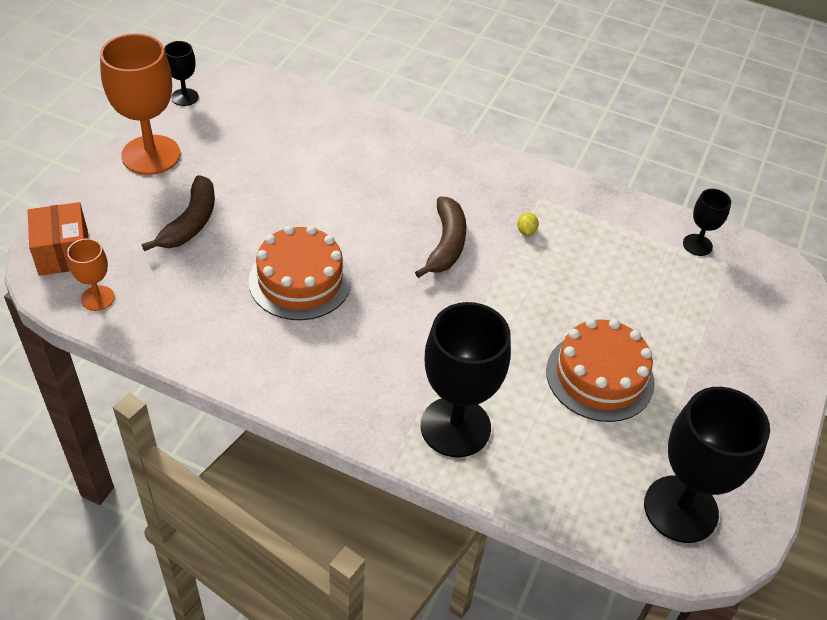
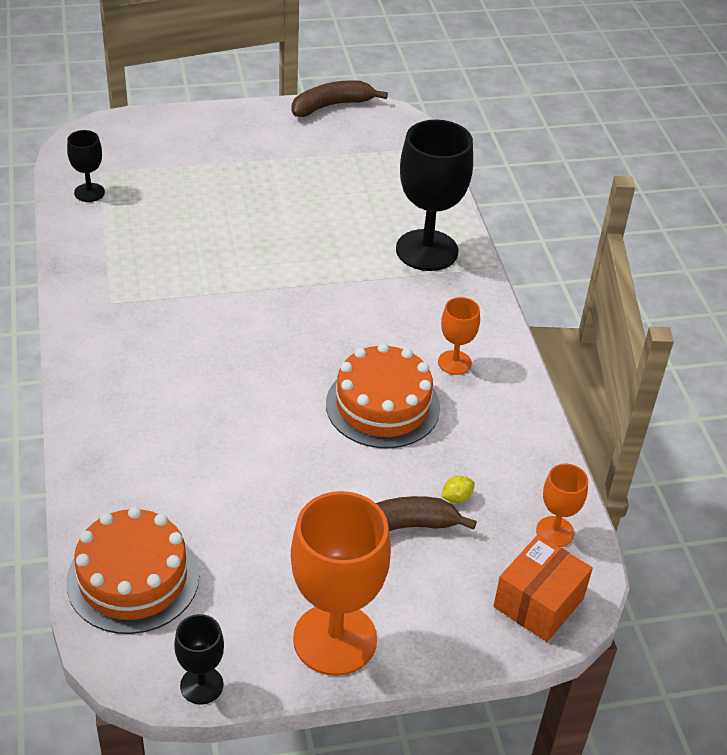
camera: 125 degrees left, 5 degrees down
brown banana [415,196,466,278] -> brown banana moved to [292,80,388,117]
yellow lemon [517,212,539,236] -> yellow lemon moved to [441,476,475,503]
orange cake [546,318,655,422] -> orange cake moved to [66,506,199,634]
black goblet [644,387,770,543] -> none
none -> orange goblet [438,297,480,375]

